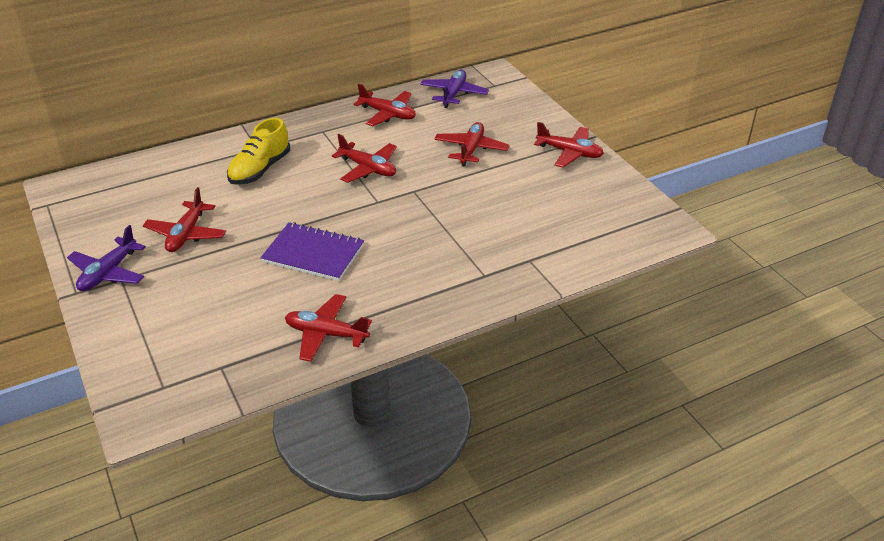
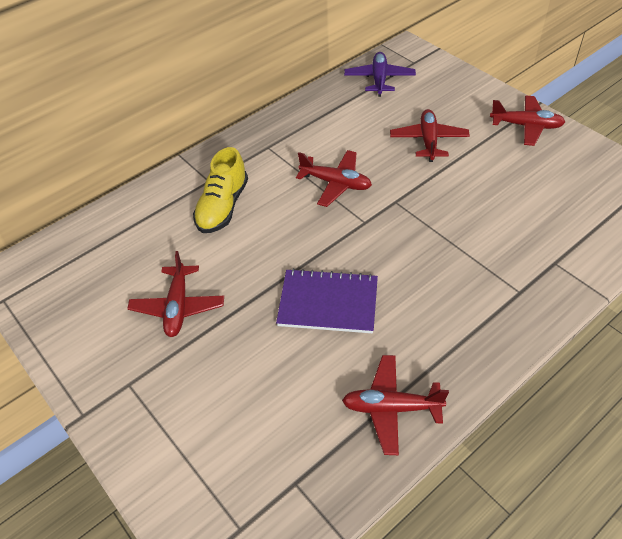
camera: 10 degrees left, 10 degrees up
purple plane [67,225,146,291] -> none
red plane [354,84,416,126] -> none

